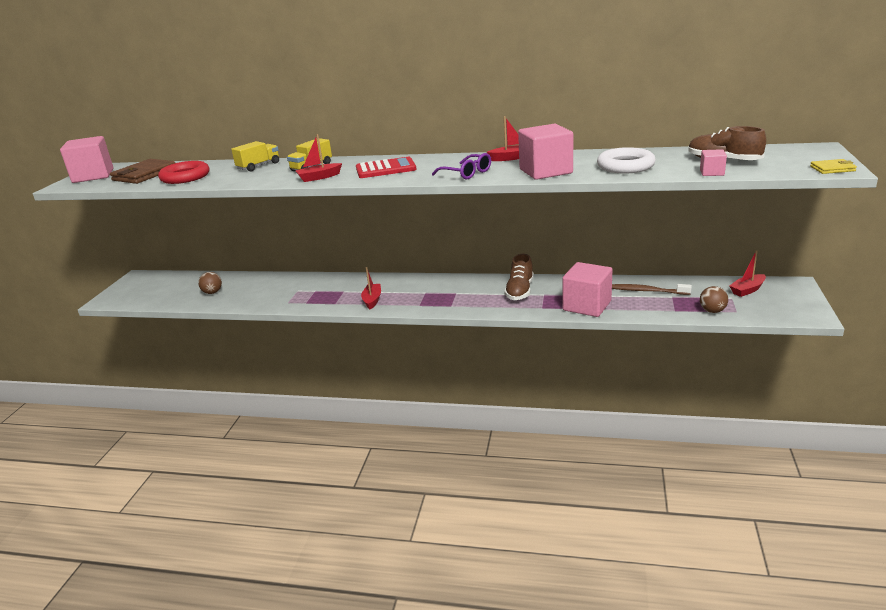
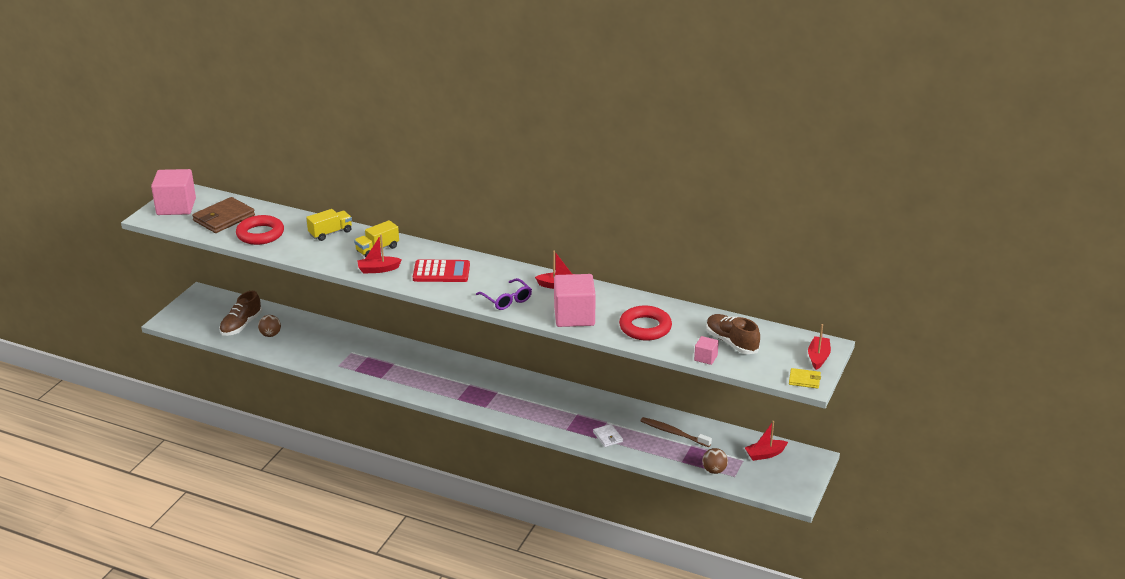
camera: 10 degrees right, 5 degrees up
red boat [361,267,381,309] -> red boat moved to [808,324,831,370]
brown shoe [504,254,534,300] -> brown shoe moved to [219,291,262,336]
pink cube [563,262,613,317] -> white wallet [593,424,623,447]
white ring [597,147,656,173] -> red ring [619,306,672,341]

